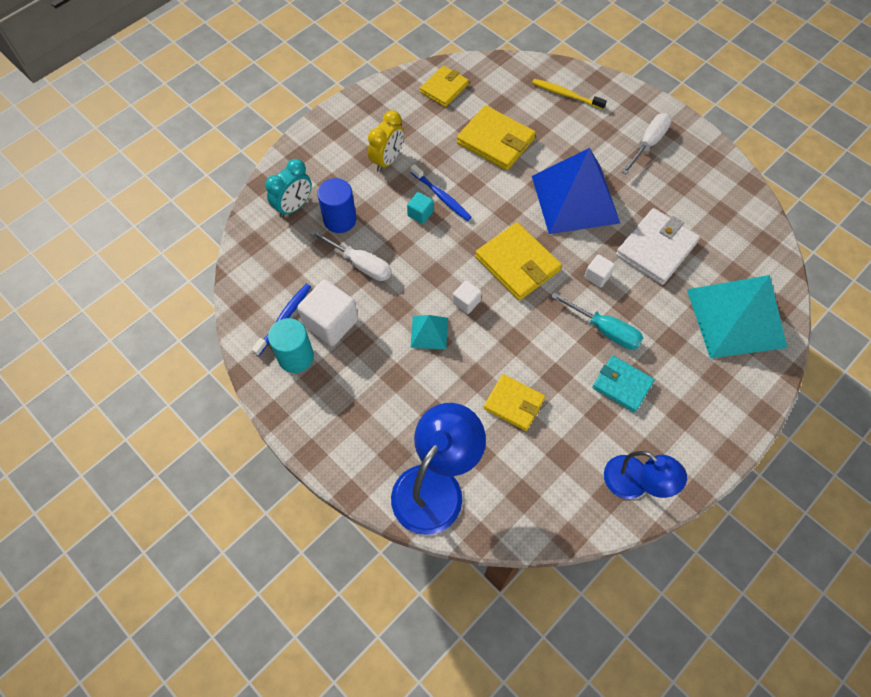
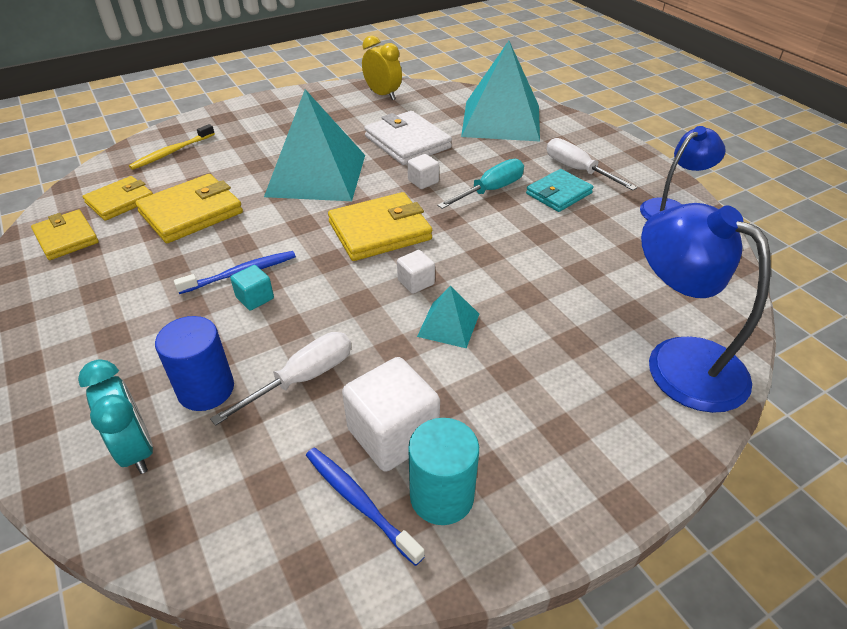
camera: 75 degrees left, 20 degrees down
yellow clock [368,110,404,172] -> yellow clock moved to [362,35,402,100]
yellow wallet [484,374,545,431] -> yellow wallet moved to [82,176,153,221]
blue pyramid [532,148,620,234] -> turquoise pyramid [264,89,365,201]
white screwdriver [622,113,672,175] -> white screwdriver moved to [547,138,637,190]

